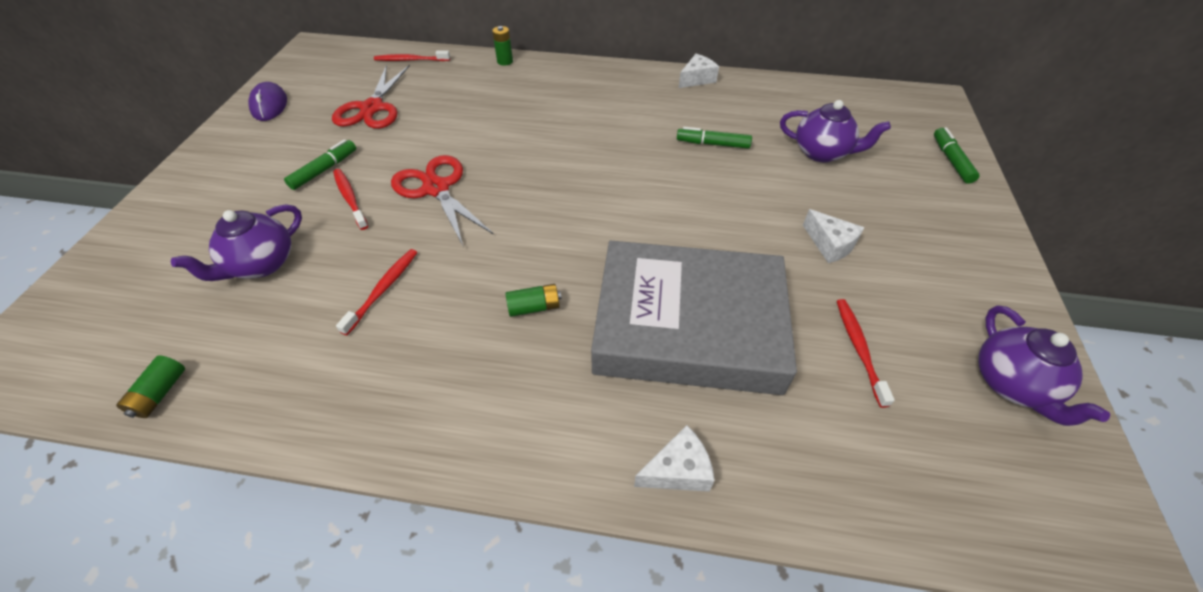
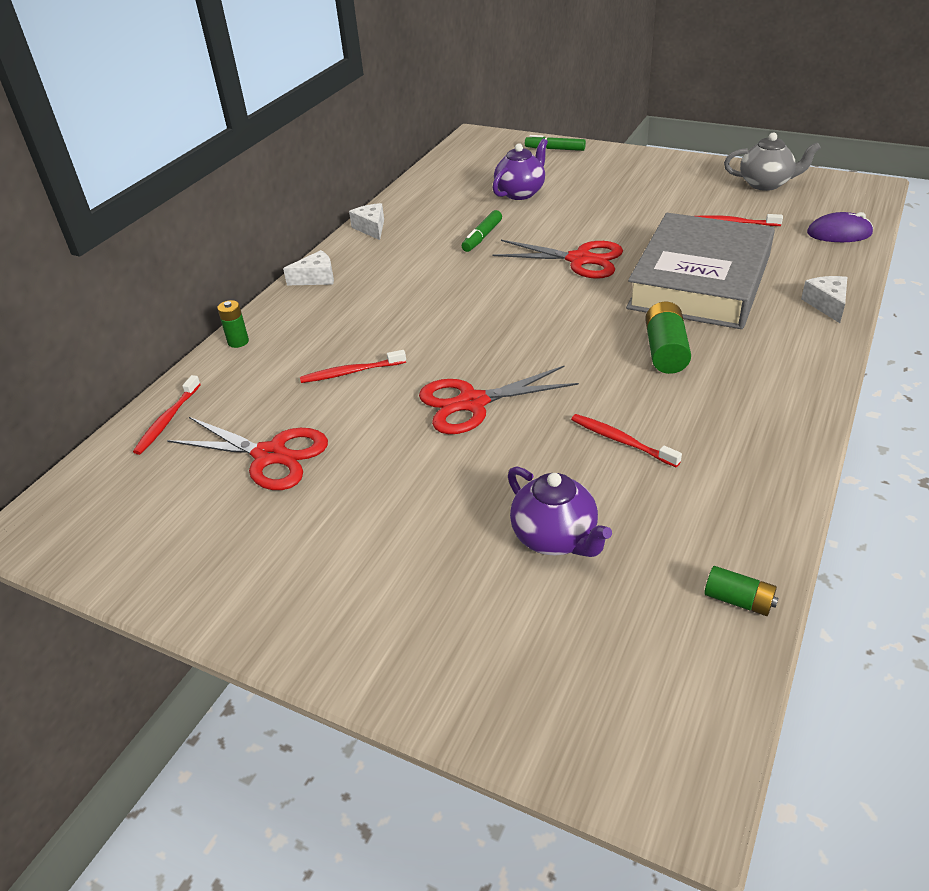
camera: 70 degrees left, 10 degrees down
purple mouse [248,82,287,121] -> purple mouse moved to [807,212,873,242]
green marker [284,139,356,190] -> none
red toothbrush [333,169,368,230] -> red toothbrush moved to [300,350,406,383]
green battery [505,284,562,317] -> green battery [645,302,691,374], size x1.62
white cheese [803,209,864,263] -> white cheese moved to [283,250,334,285]
purple teapot [978,305,1110,426] -> grey teapot [724,132,821,191]
none -> red scissors [493,240,623,279]

